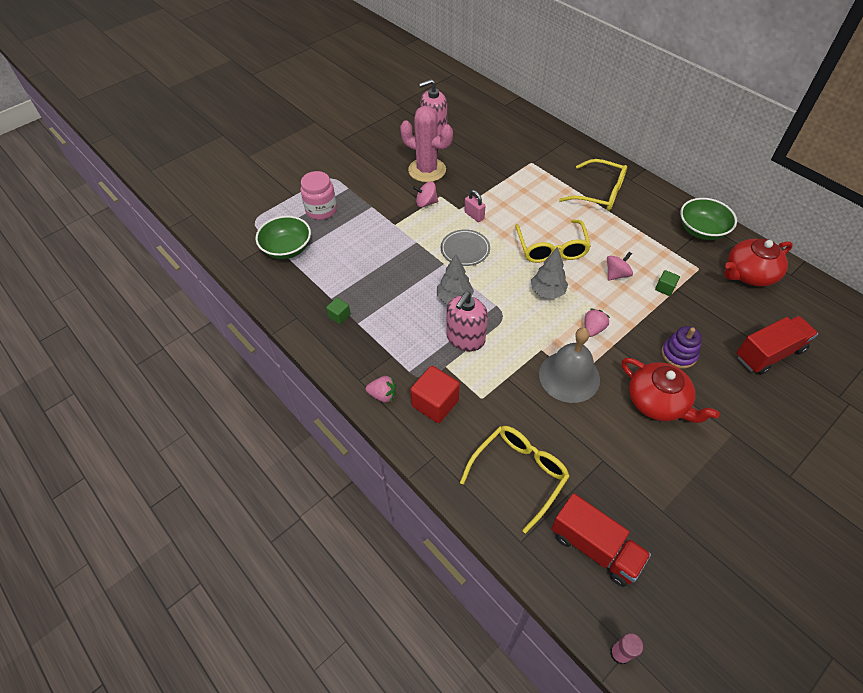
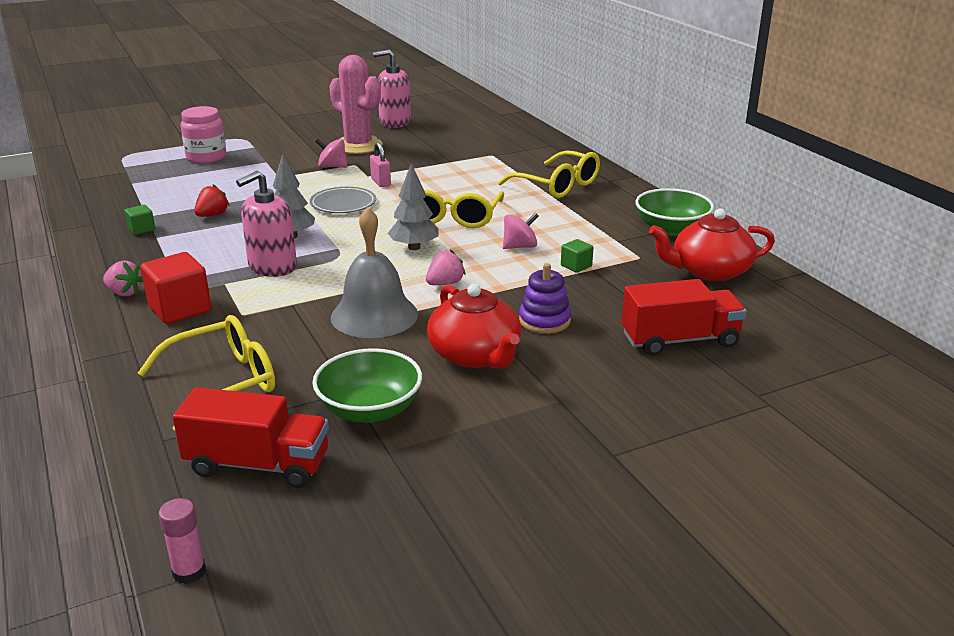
camera: 15 degrees right, 25 degrees down
green bowl [256,216,311,259] -> green bowl moved to [312,348,422,423]
red truck [551,493,651,587] -> red truck turned 45 degrees counterclockwise [173,387,329,488]
none -> red strawberry [194,185,230,217]

